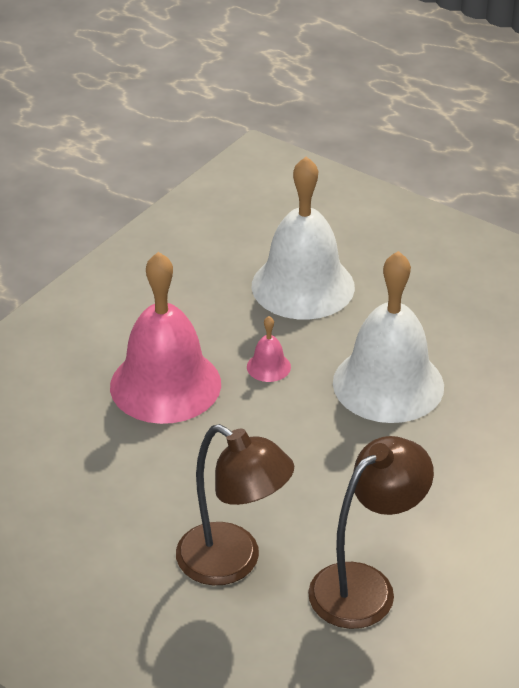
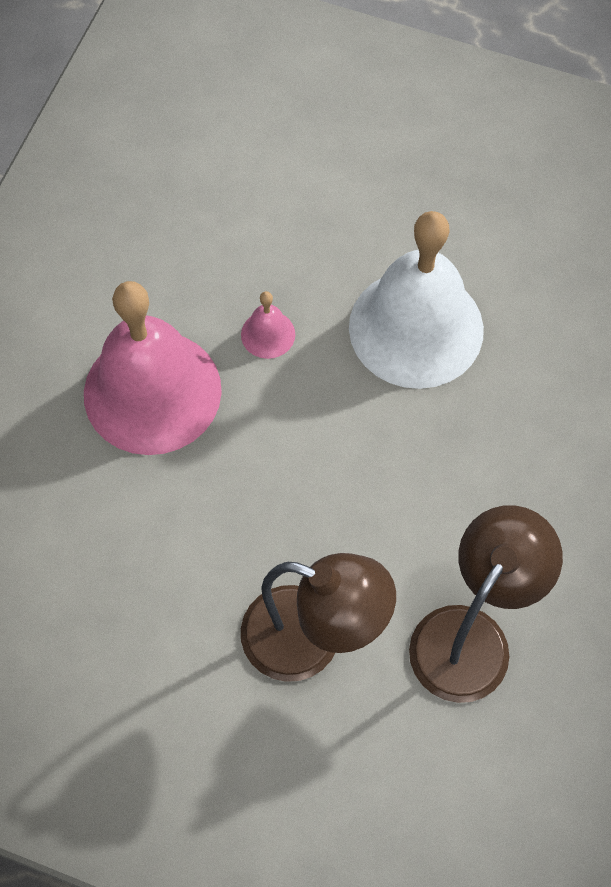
camera: 15 degrees left, 25 degrees up
white bell [252,156,355,320] -> none

